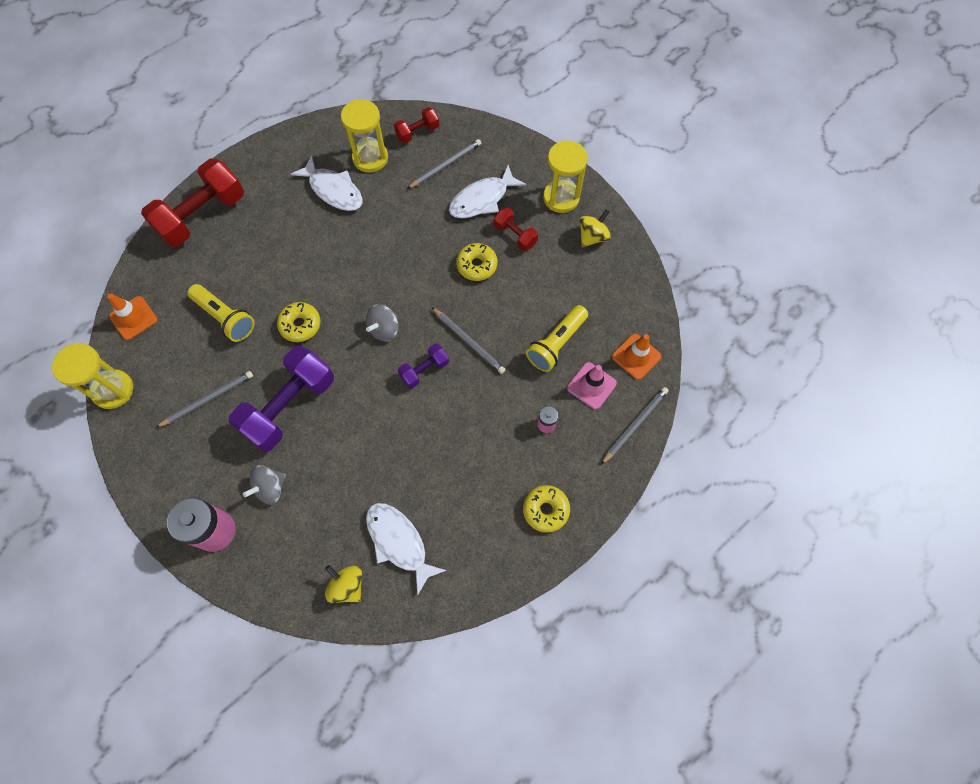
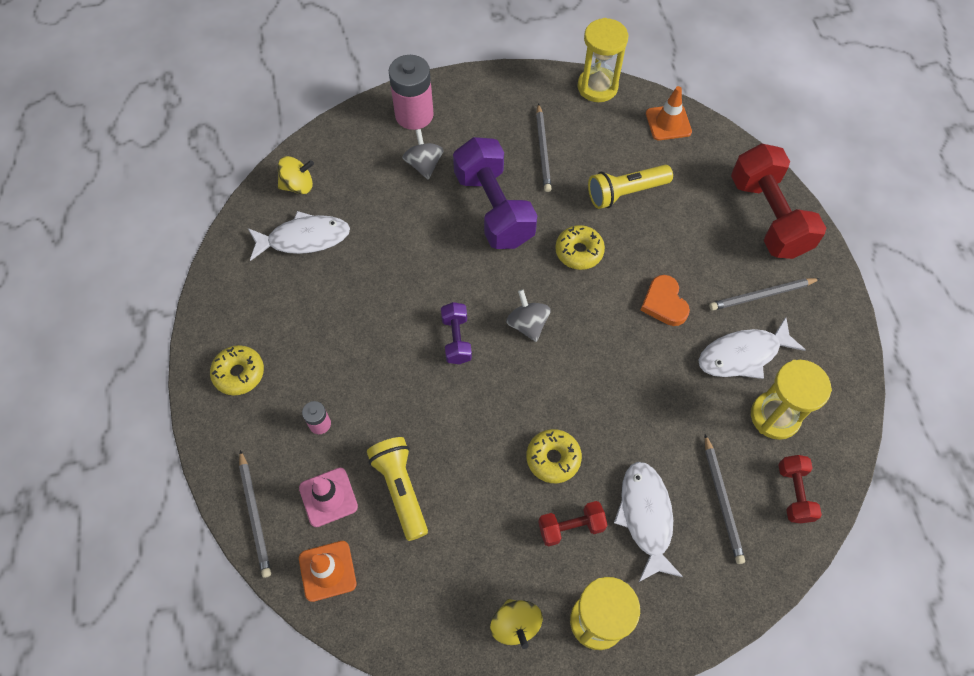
camera: 120 degrees right, 5 degrees down
grey pencil [432,307,506,374] -> grey pencil moved to [709,278,820,311]
none -> orange heart [640,275,690,326]

